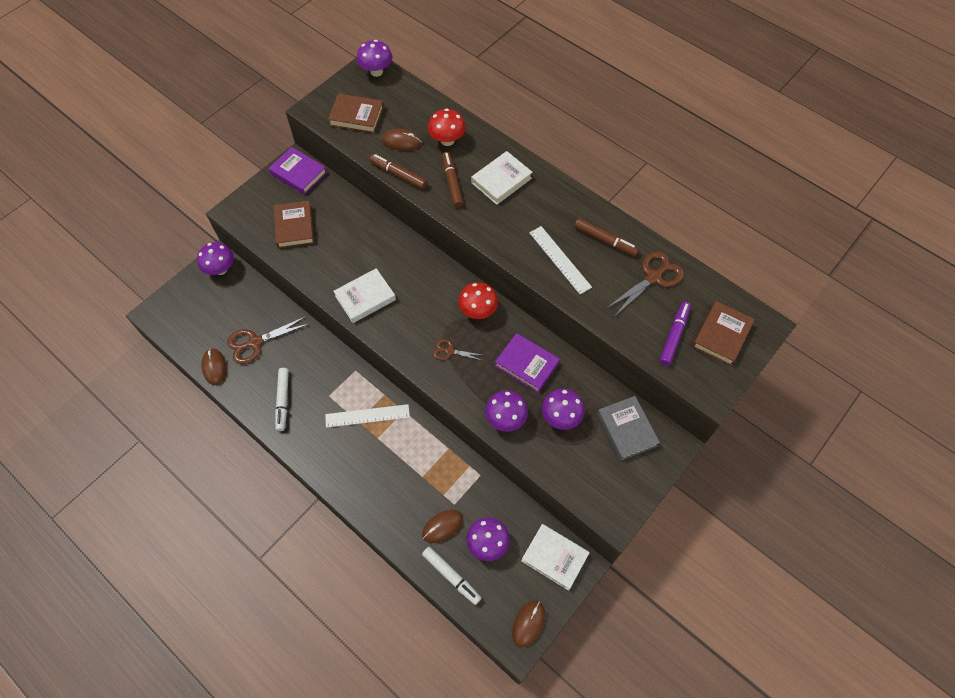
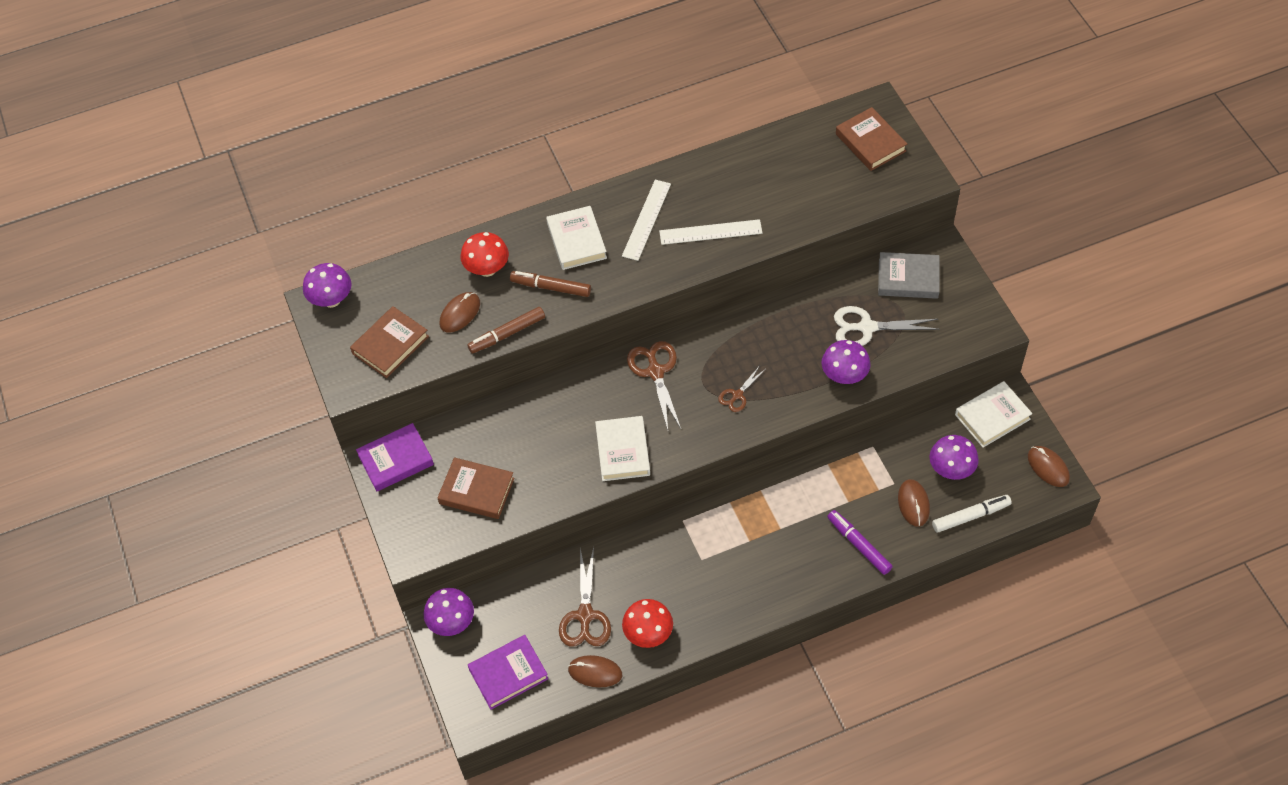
camera: 60 degrees left, 5 degrees down
white marker [275,368,289,431] -> none
white ruler [325,404,410,428] -> white ruler moved to [622,180,671,261]
red mushroom [458,282,498,319] -> red mushroom moved to [622,599,673,648]
purple book [495,333,560,393] -> purple book moved to [468,635,548,710]
purple mushroom [542,389,585,430] -> white scissors [834,306,940,346]
brown marker [574,218,639,256] -> none
brown scissors [607,251,684,317] -> brown scissors moved to [627,341,681,430]
purple marker [659,301,691,366] -> purple marker moved to [827,510,893,575]

